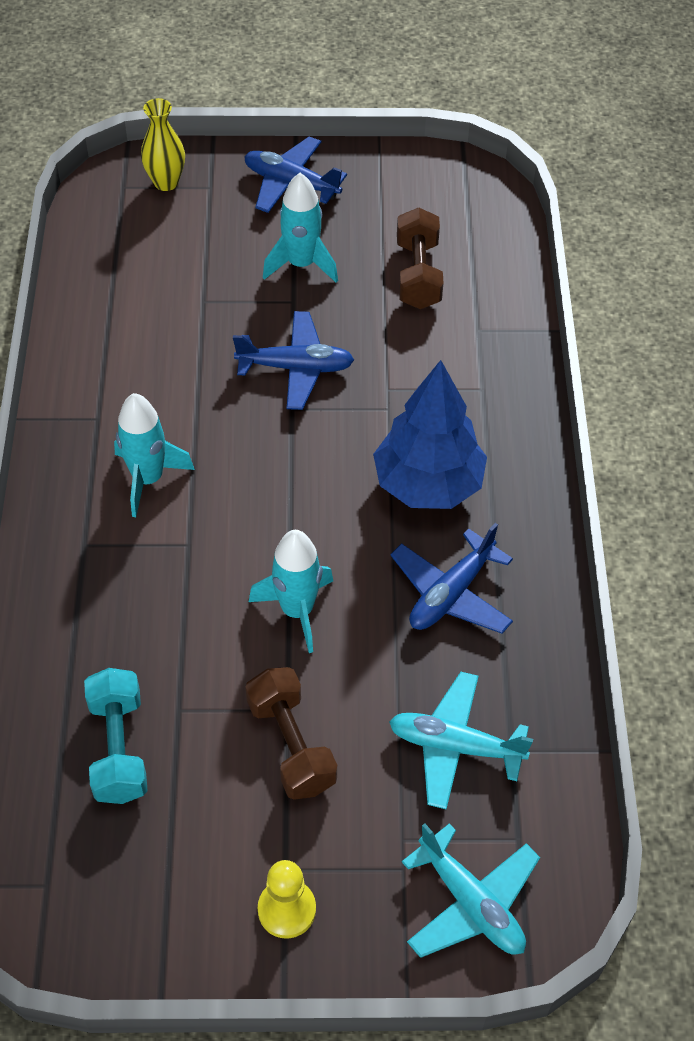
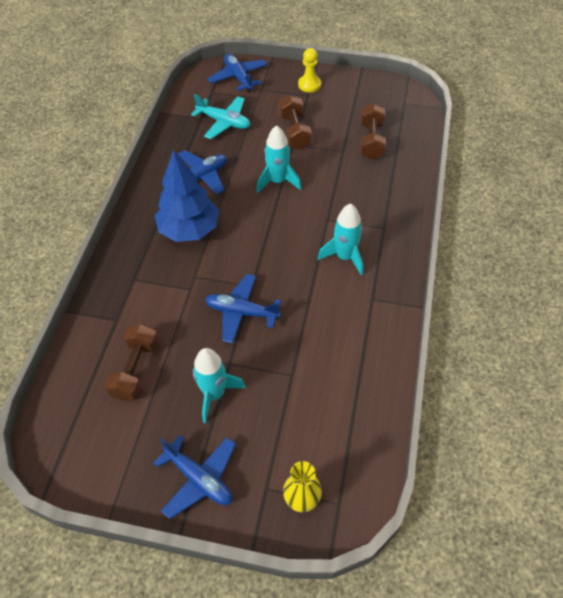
camera: 165 degrees left, 0 degrees up
turquoise dumbbell [84,668,148,804] -> brown dumbbell [360,103,386,160]
turquoise plane [402,823,540,958] -> blue plane [207,54,268,93]

